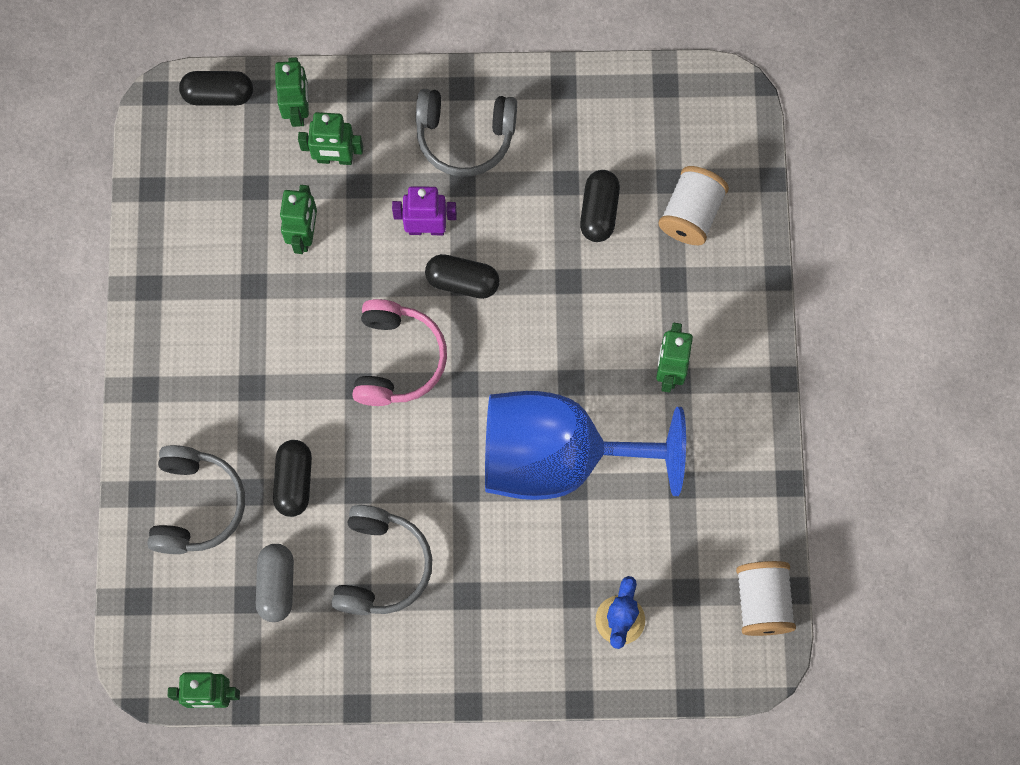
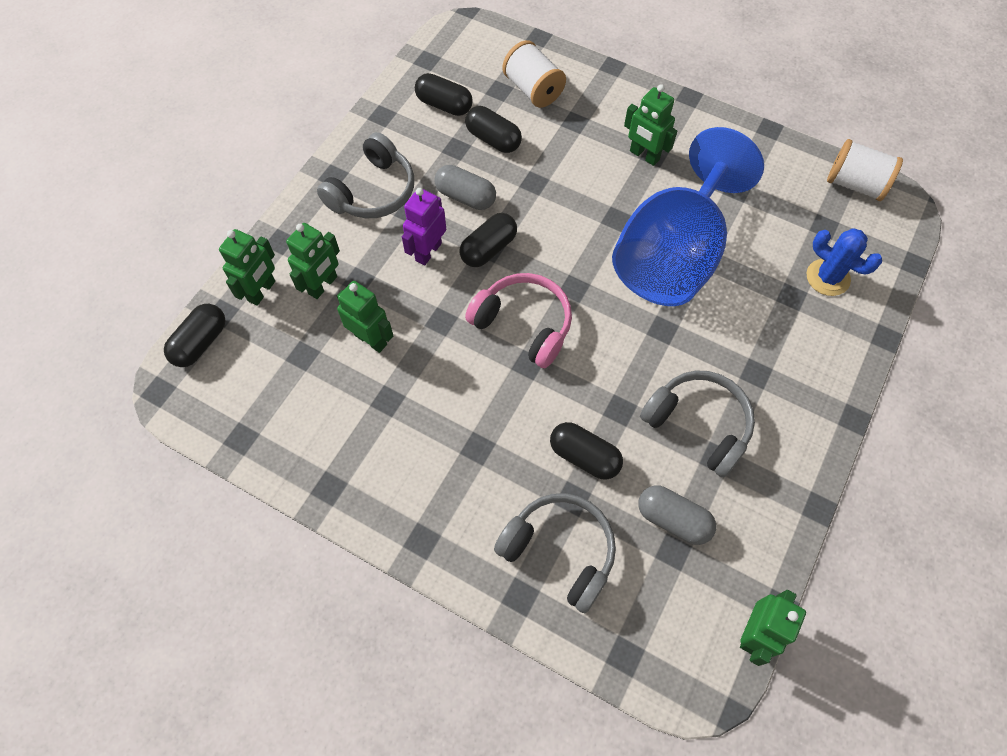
camera: 60 degrees left, 10 degrees down
green robot [275,57,309,127] -> green robot turned 90 degrees clockwise [219,229,275,306]
none -> black capsule [415,73,473,116]
none -> grey capsule [434,165,496,210]

